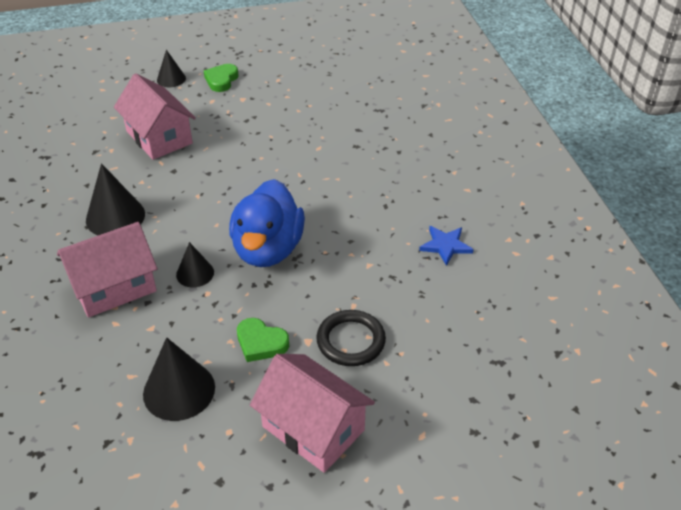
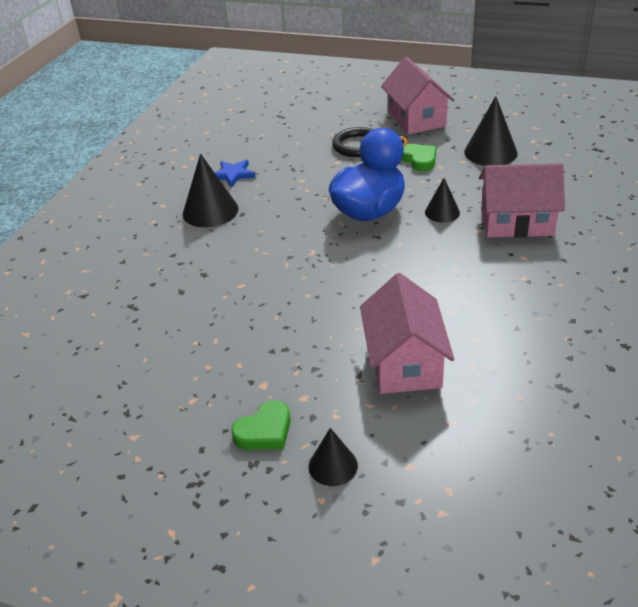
camera: 145 degrees left, 5 degrees down
black cone [86,163,145,235] -> black cone moved to [183,153,238,227]

